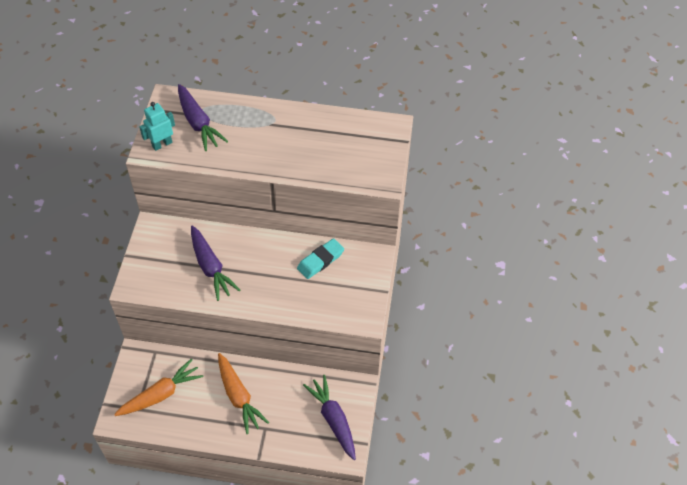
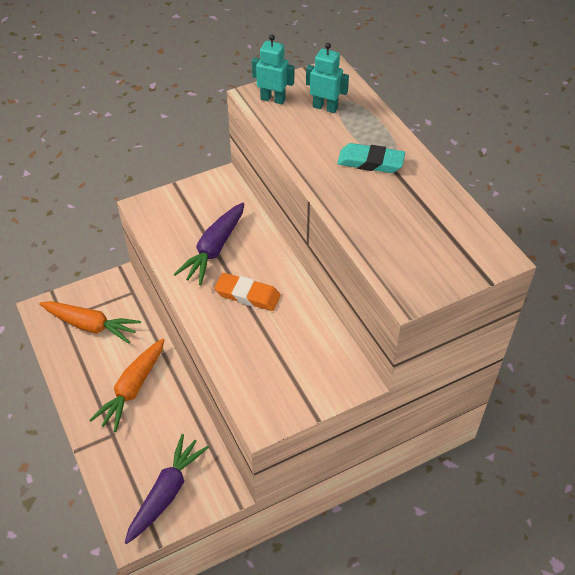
camera: 55 degrees right, 5 degrees down
purple carrot [178,84,228,151] -> turquoise robot [306,43,349,113]
turquoise eraser [297,238,344,279] -> turquoise eraser moved to [337,143,405,173]
none -> orange eraser [214,273,280,311]

